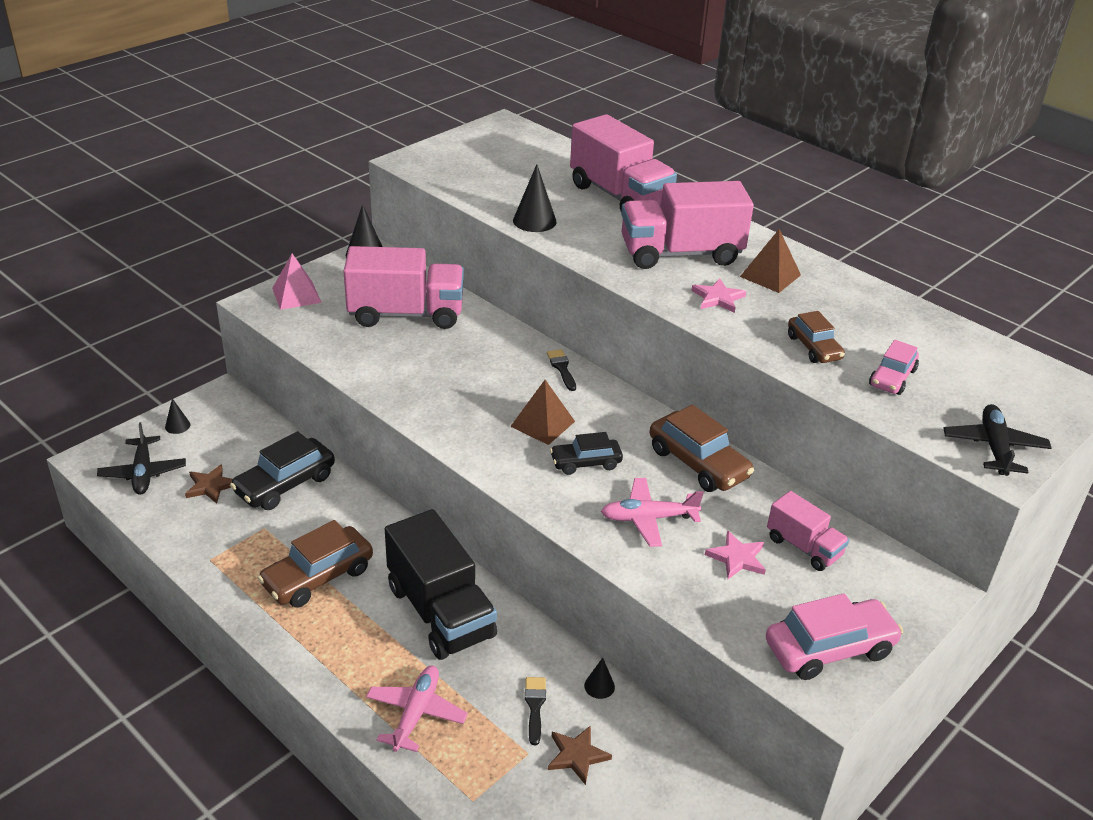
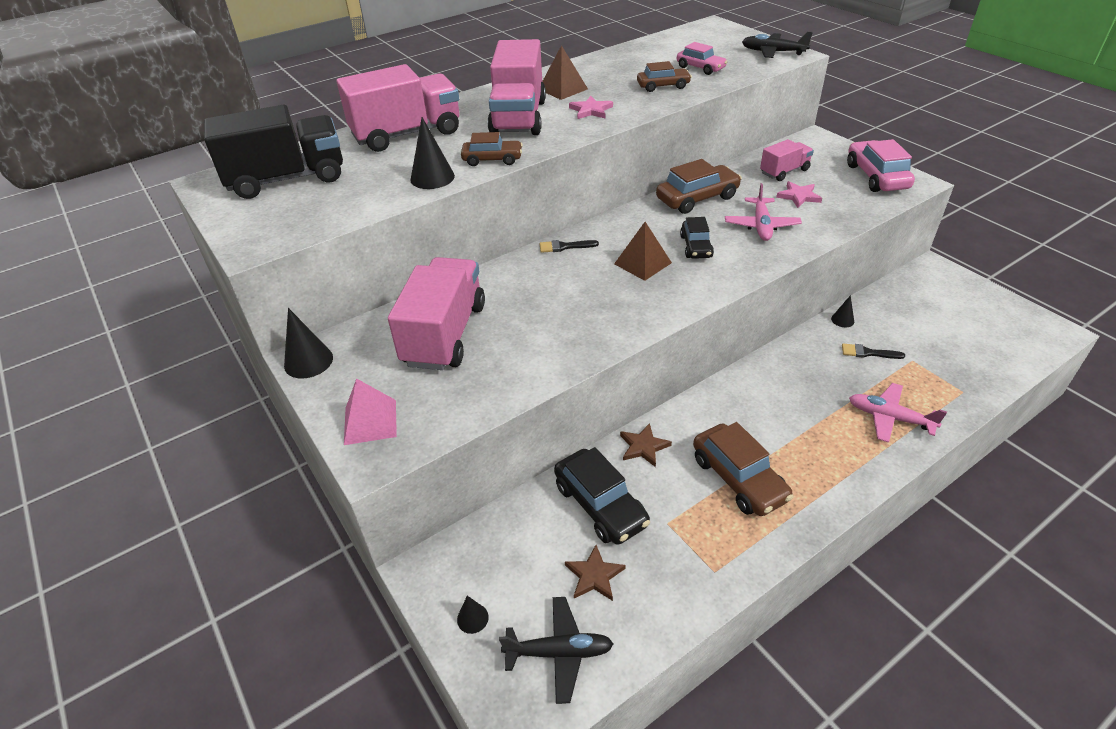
camera: 75 degrees left, 5 degrees up
black truck [385,509,497,660] -> black truck moved to [204,105,343,199]
brown star [548,725,612,785] -> brown star moved to [620,423,672,467]
none -> brown car [461,132,523,166]

